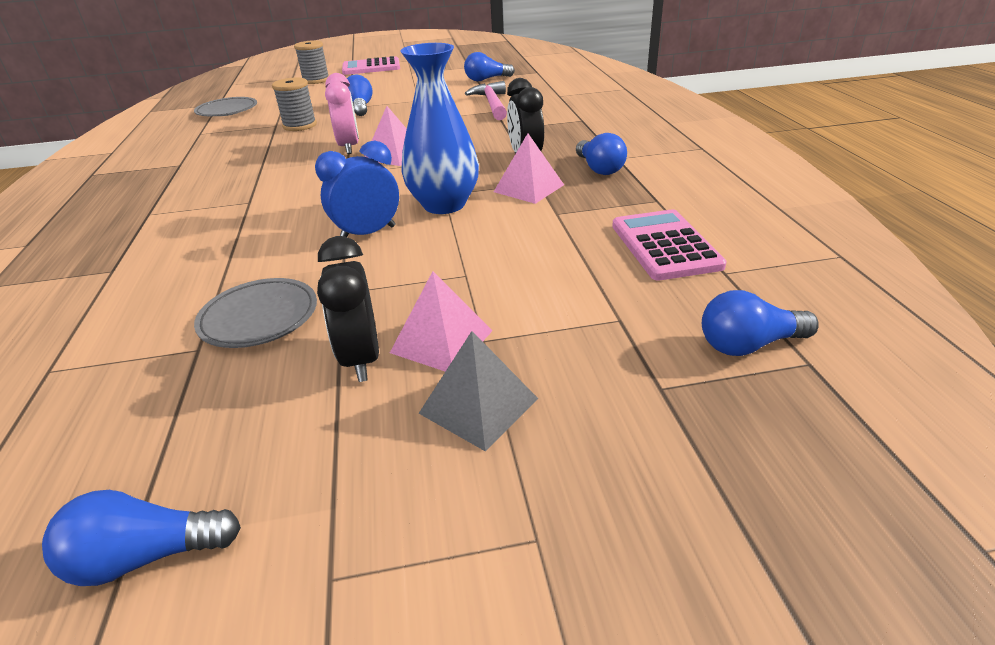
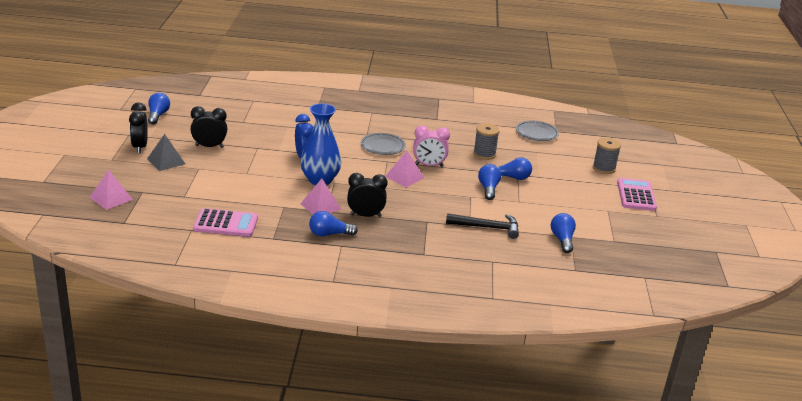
camera: 100 degrees right, 5 degrees down
grey plate [194,278,317,348] -> grey plate moved to [361,133,406,155]
pink pyramid [390,271,493,372] -> pink pyramid moved to [89,169,133,210]
pink hammer [465,81,507,120] -> black hammer [446,213,519,239]
blue light bulb [702,290,819,356] -> blue light bulb moved to [478,164,501,200]
none -> black clock [129,102,148,153]

